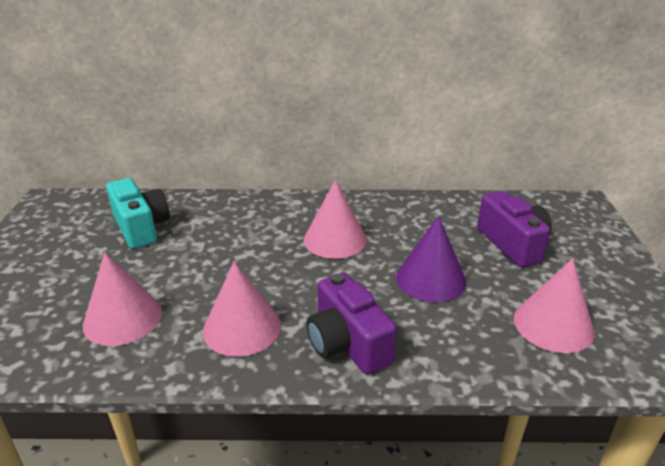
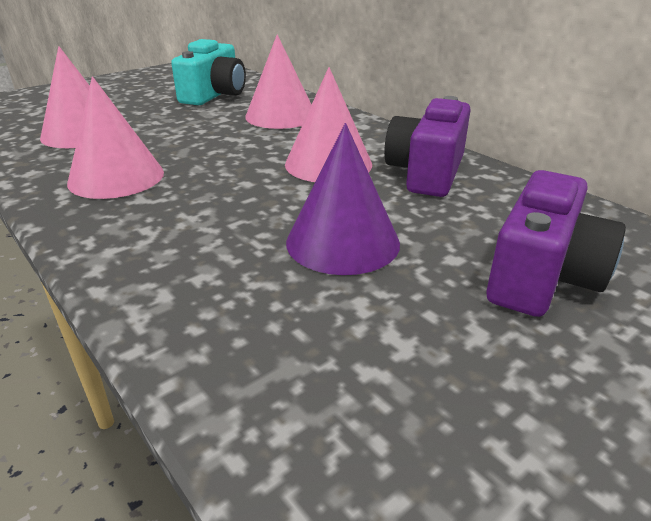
camera: 50 degrees right, 0 degrees up
purple camera [307,273,397,375] -> purple camera moved to [384,96,471,197]
pink cone [514,258,594,353] -> pink cone moved to [245,34,312,129]

